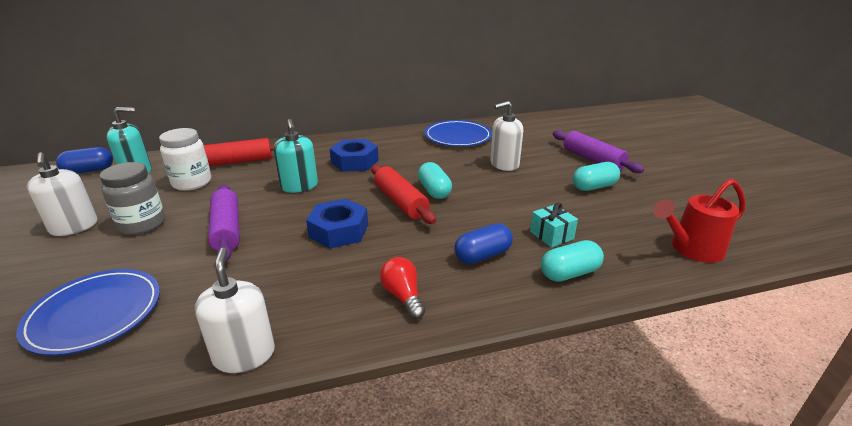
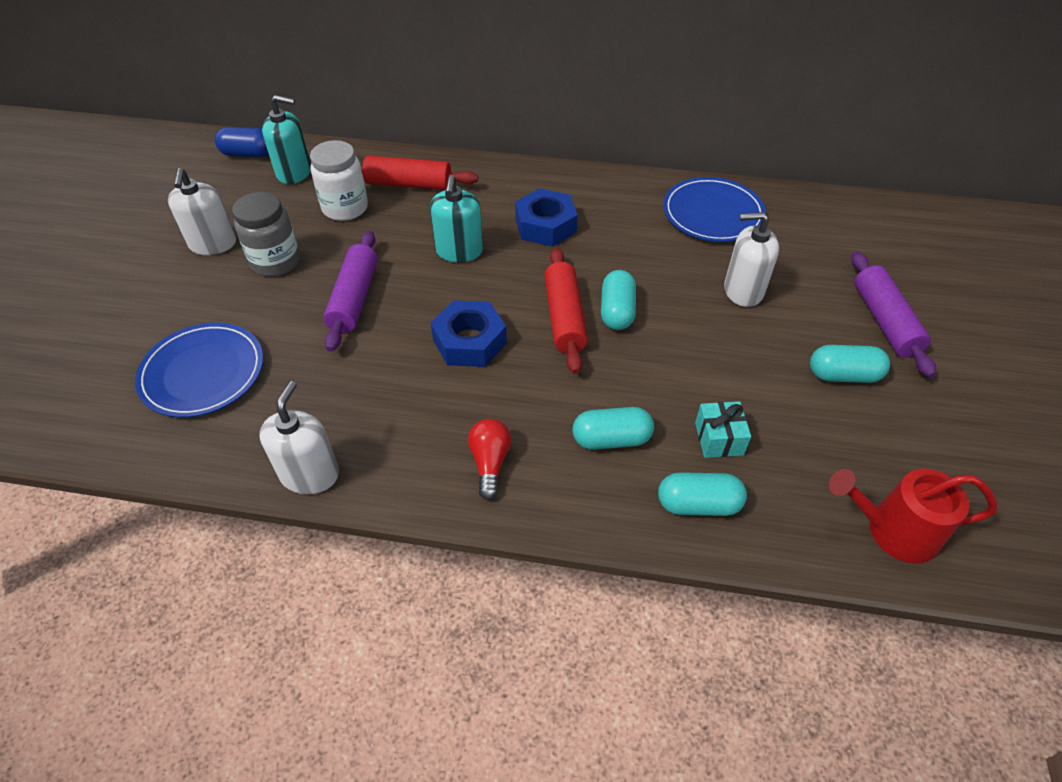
camera: 25 degrees right, 20 degrees up
blue capsule [454,223,513,264] -> turquoise capsule [573,407,654,450]

